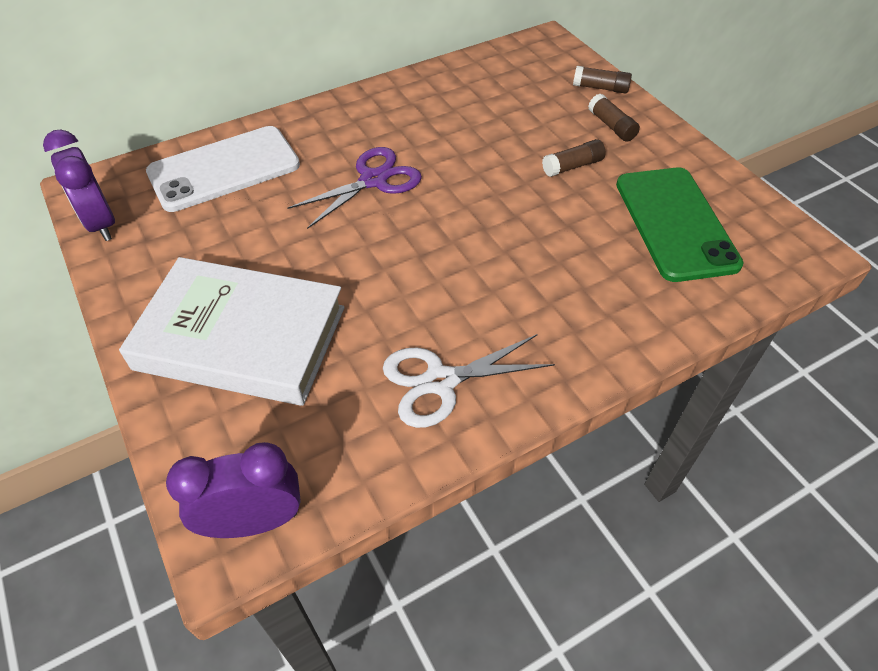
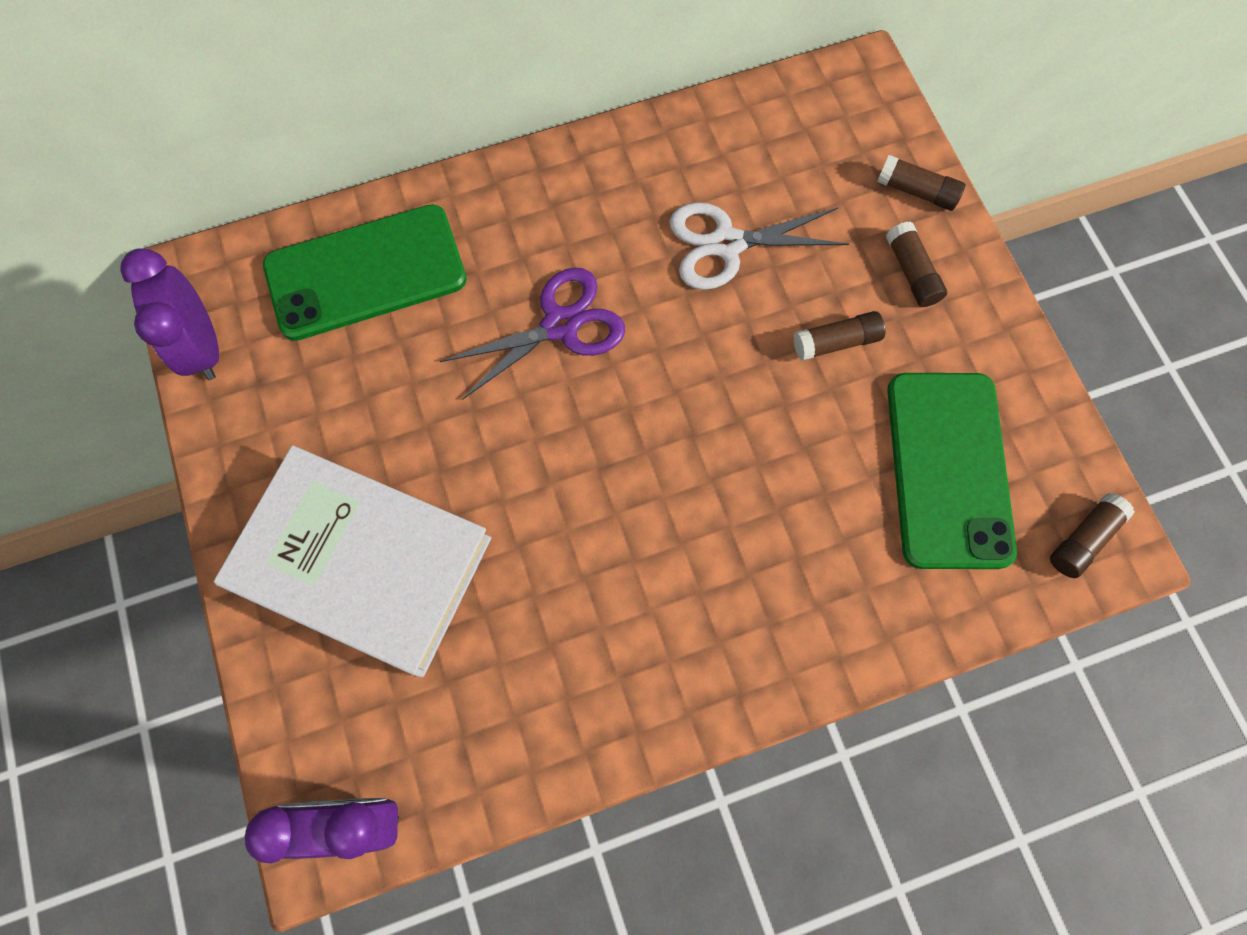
camera: 10 degrees right, 20 degrees up
white phone [146,126,300,212] -> green phone [263,204,467,341]
white scissors [383,334,555,428] -> white scissors moved to [670,202,849,290]
none -> brown glue stick [1050,493,1135,578]

